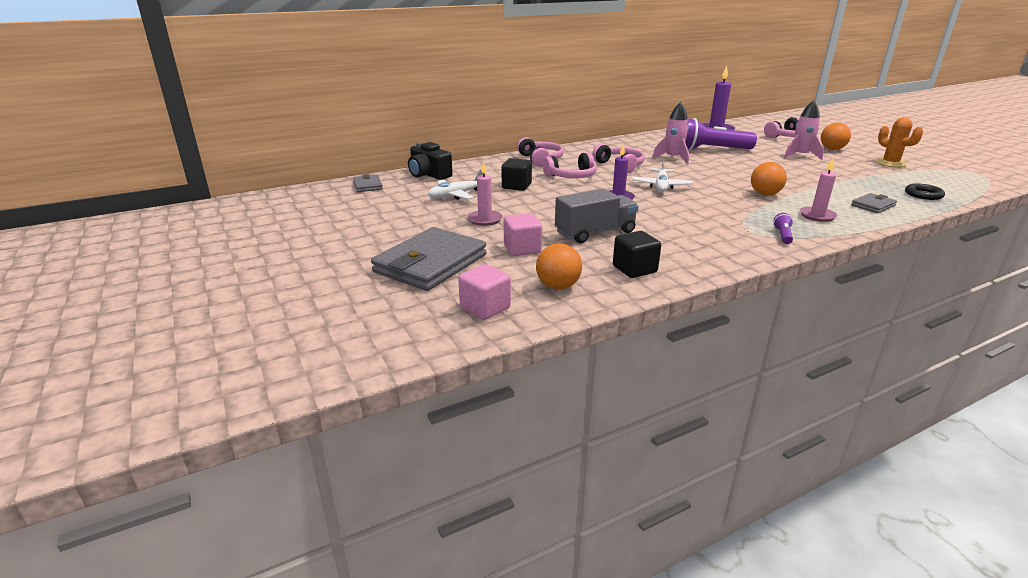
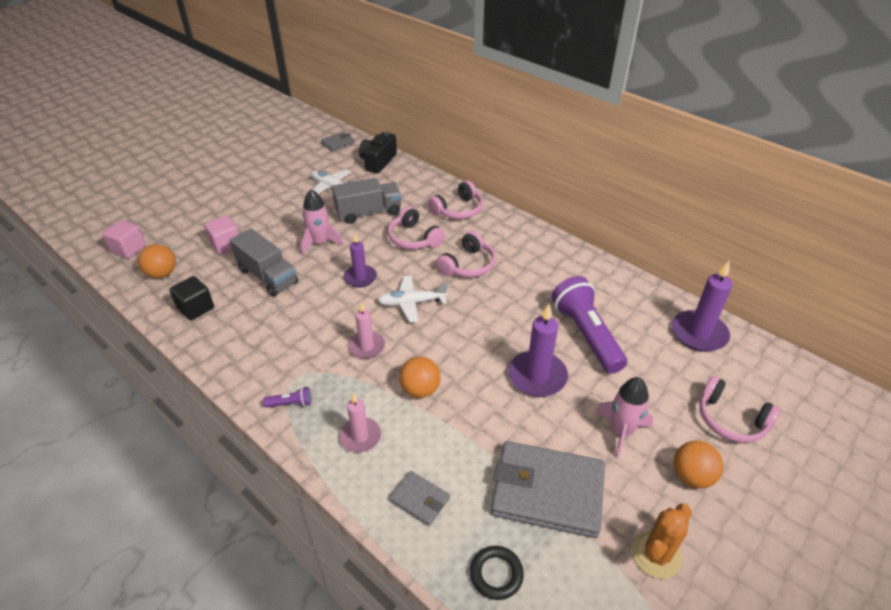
camera: 70 degrees right, 15 degrees up
grey wallet [371,227,486,291] -> grey wallet moved to [491,441,605,538]
pink candle [468,162,502,226] -> pink candle moved to [348,302,385,359]
black cube [502,158,532,191] -> grey truck [332,178,402,224]
pink rocket [652,102,689,164] -> pink rocket moved to [301,189,344,255]
none -> purple candle [508,304,568,397]

